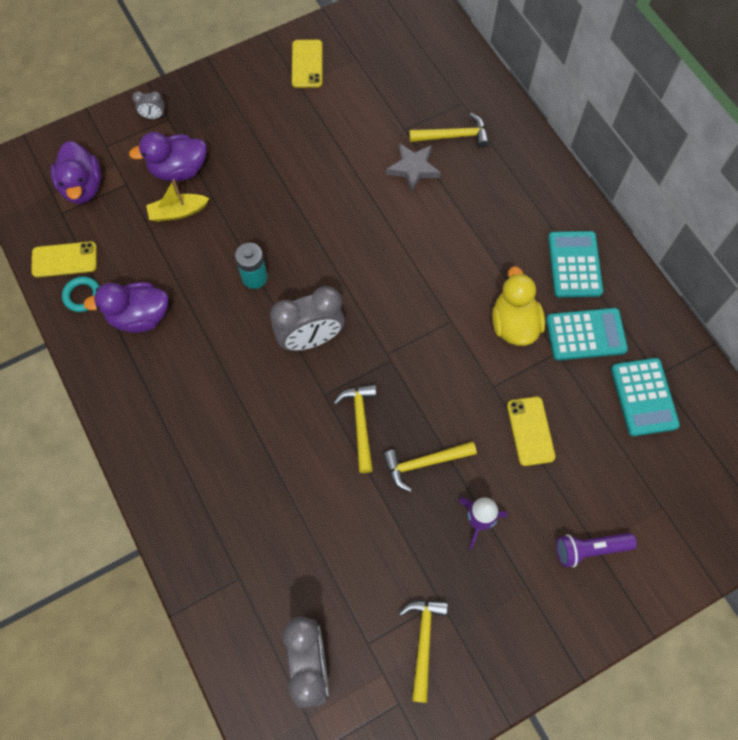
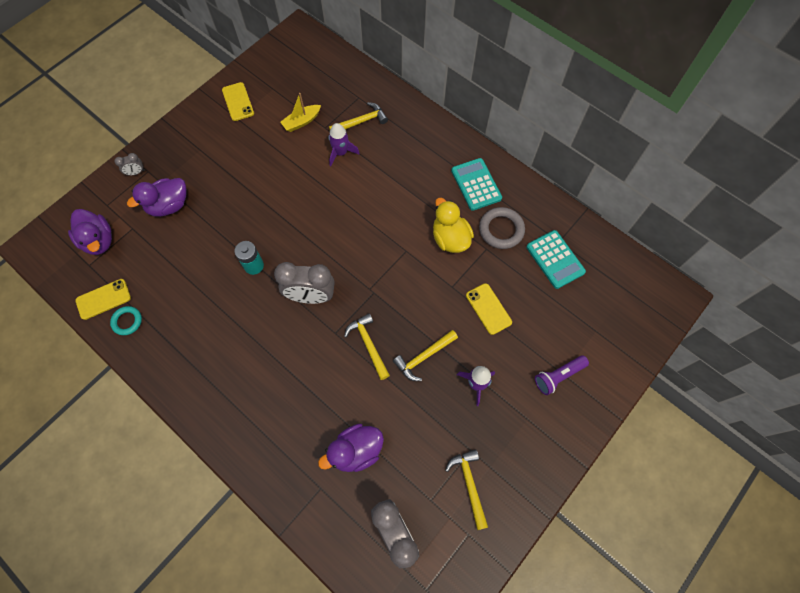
camera: 20 degrees left, 0 degrees up
purple duck [83,282,169,333] -> purple duck moved to [318,424,384,472]
yellow boat [146,179,210,222] -> yellow boat moved to [280,93,321,132]
grey clock [270,286,345,351] -> grey clock turned 45 degrees clockwise [274,262,335,304]
grey star [386,143,441,192] -> purple rocket [329,123,360,166]
turquoise calculator [546,308,628,360] -> grey ring [479,207,525,249]

